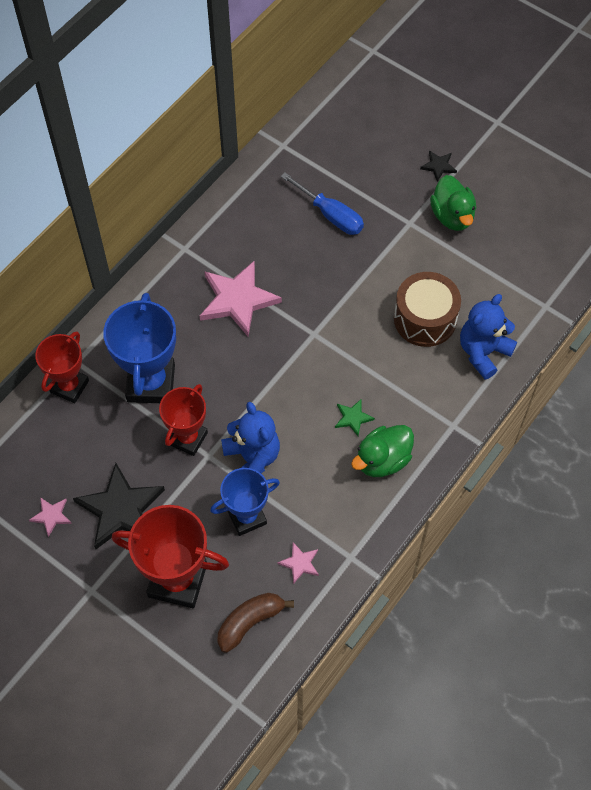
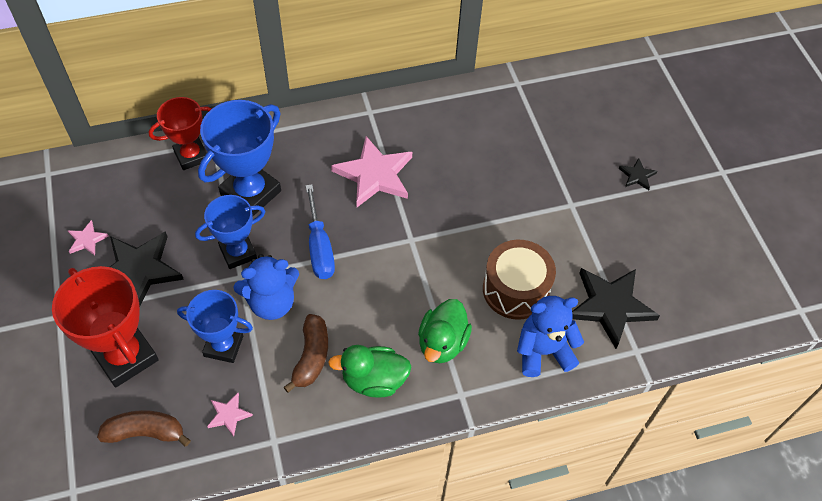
camera: 35 degrees right, 5 degrees down
red trophy [159,384,208,456] -> blue trophy [195,195,266,269]
blue teddy bear [221,402,280,473] -> blue teddy bear turned 60 degrees clockwise [234,254,299,320]
blue screwdriver [281,172,364,235] -> blue screwdriver moved to [306,184,335,279]
green star [335,399,375,436] -> none
green duck [430,175,476,231] -> green duck moved to [418,299,472,363]
none -> brown banana [283,314,328,393]
none -> black star [572,268,660,349]

